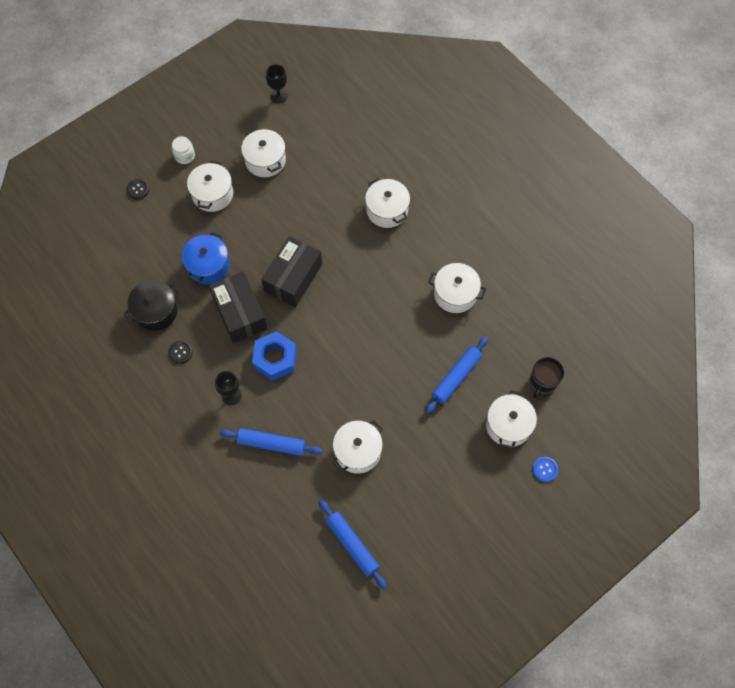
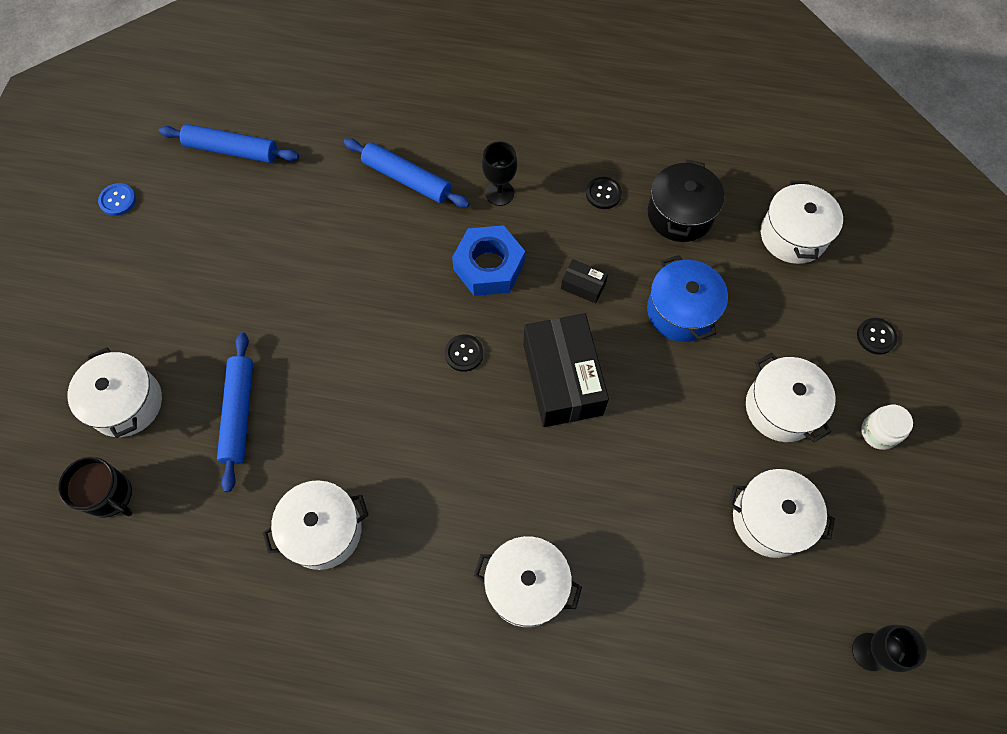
camera: 140 degrees right, 0 degrees up
black box [209,271,268,343] -> black box [561,259,608,304], size x0.44
blue rolling pin [220,428,322,456] -> blue rolling pin turned 60 degrees clockwise [344,138,470,208]
white pot [333,420,383,474] -> white pot moved to [761,180,843,264]
black mug [530,357,564,399] -> black mug turned 135 degrees clockwise [58,457,132,518]
blue button [533,457,558,482] -> blue button moved to [98,183,136,216]
none -> black button [445,334,483,372]

